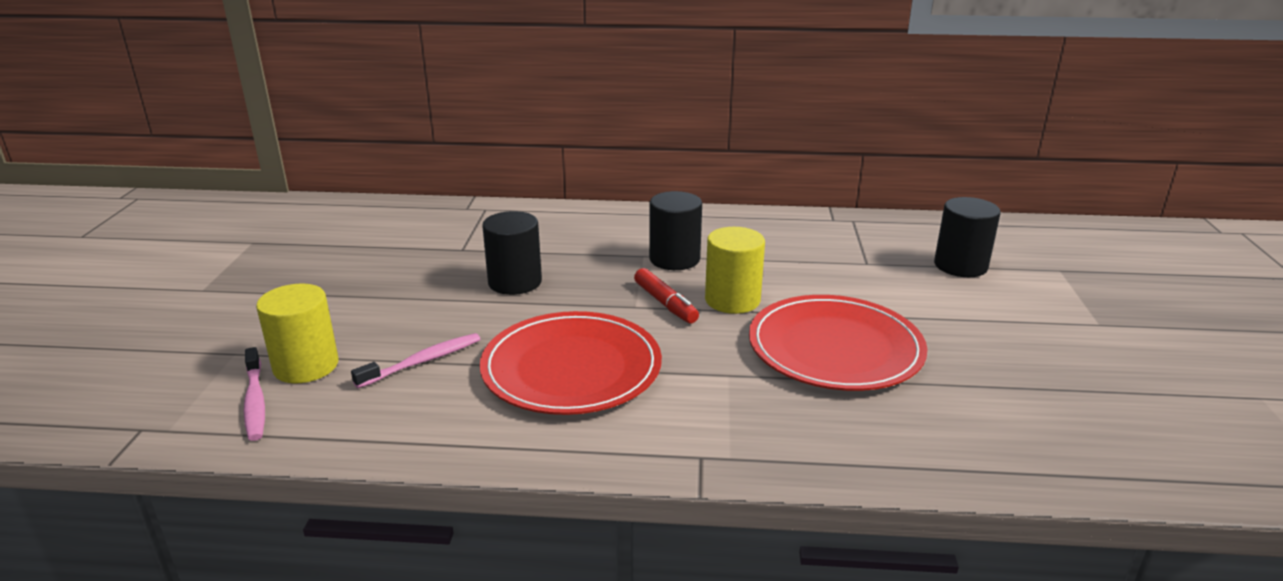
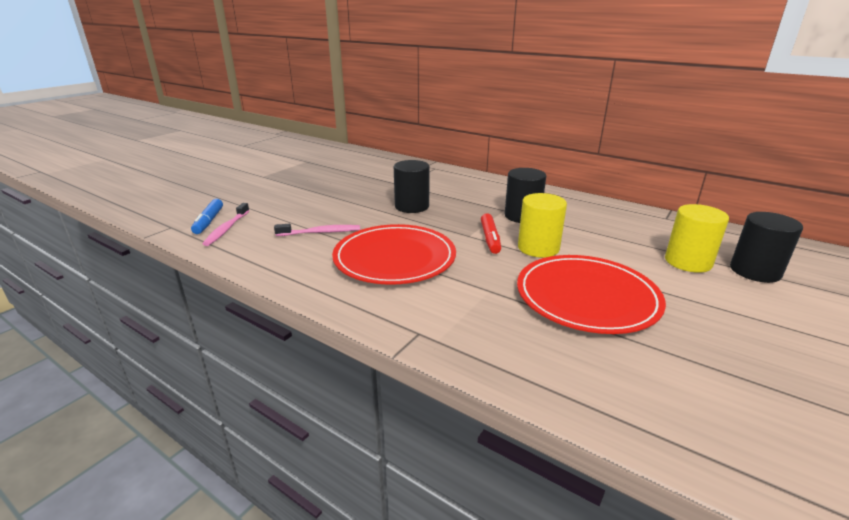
camera: 30 degrees right, 0 degrees up
yellow cylinder [256,284,338,383] -> yellow cylinder moved to [665,204,729,273]
none -> blue marker [191,199,223,234]

